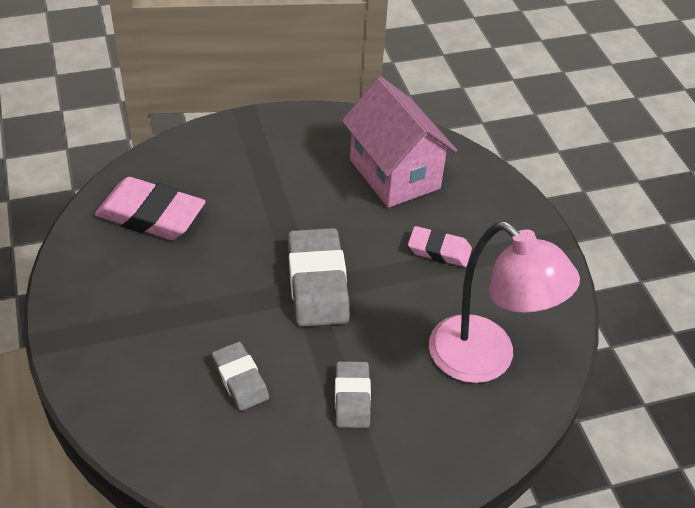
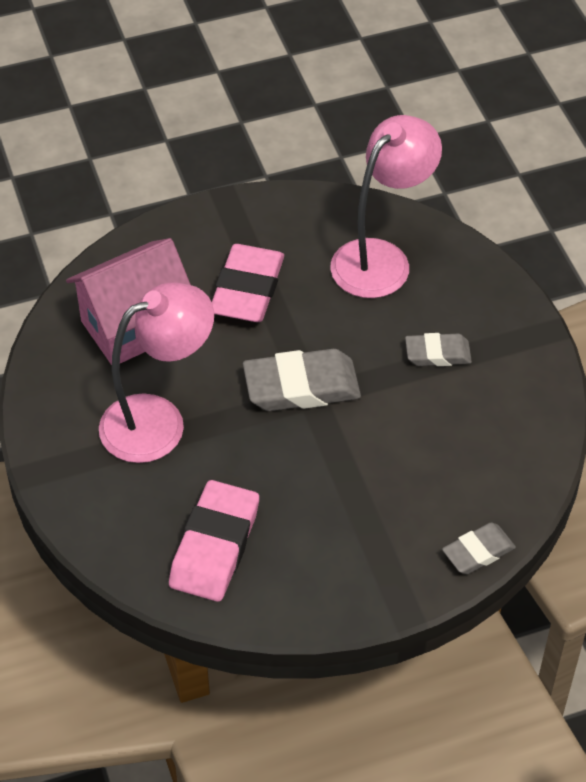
camera: 90 degrees left, 5 degrees up
grey eraser [212,342,269,411] -> grey eraser moved to [442,523,516,574]
pink eraser [408,226,472,267] -> pink eraser [212,244,284,322], size x1.70
none -> pink lamp [99,282,214,463]

